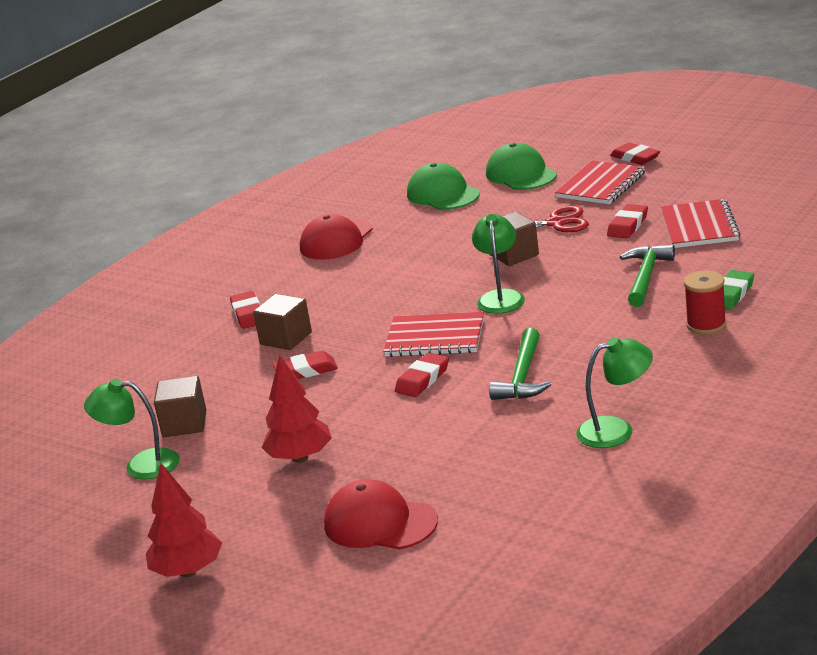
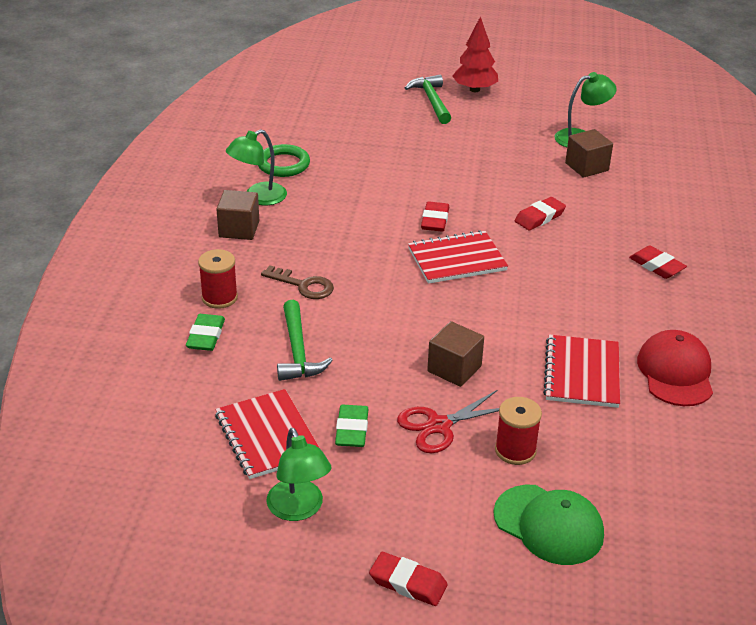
camera: 150 degrees right, 10 degrees up
brown cube [253,294,312,350] -> brown cube moved to [216,190,259,240]
red tree [261,355,332,463] -> none
red cap [324,479,438,550] -> none
green cap [407,163,480,210] -> none
green lamp [472,214,525,314] -> green lamp moved to [266,428,331,521]
green hammer [489,328,552,400] -> green hammer moved to [405,75,451,124]
red notebook [555,160,646,204] -> red notebook moved to [543,335,620,408]
red eraser [607,204,648,238] -> green eraser [335,405,369,447]
none -> green ring [258,144,310,177]
none -> brown key [261,266,334,299]
none -> red spool [495,397,542,465]

